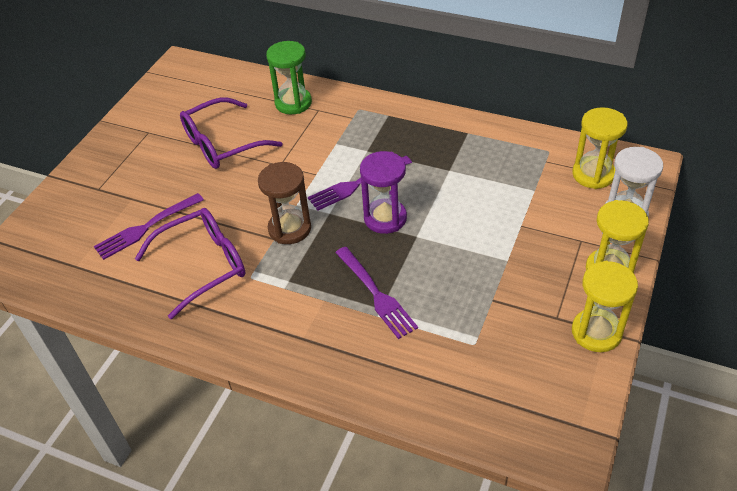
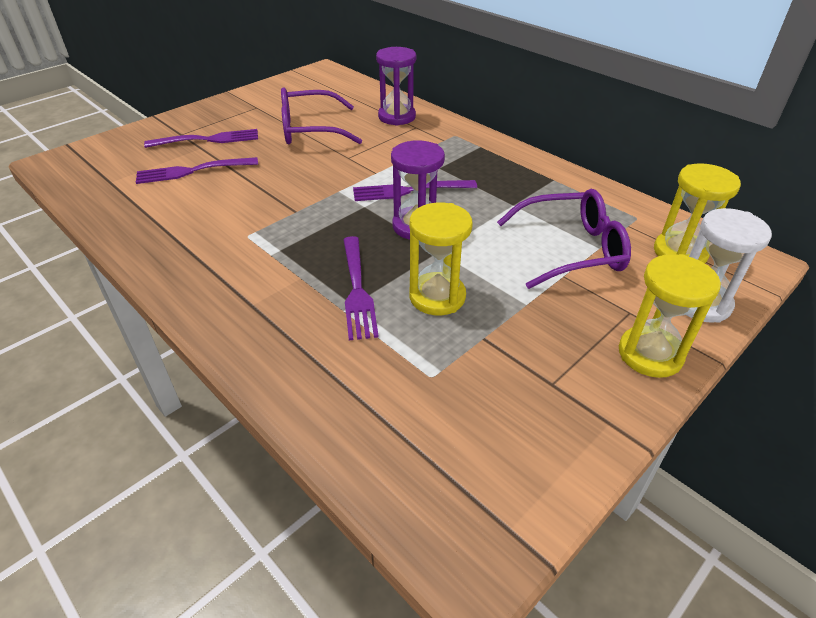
camera: 20 degrees right, 5 degrees down
purple glasses [135,208,245,319] -> purple glasses moved to [497,189,631,289]
brown hourglass [258,162,311,244] -> none
green hourglass [266,41,312,115] -> purple hourglass [376,47,416,126]
yellow hourglass [572,261,638,352] -> yellow hourglass moved to [409,203,473,315]
none -> purple fork [144,129,258,148]

